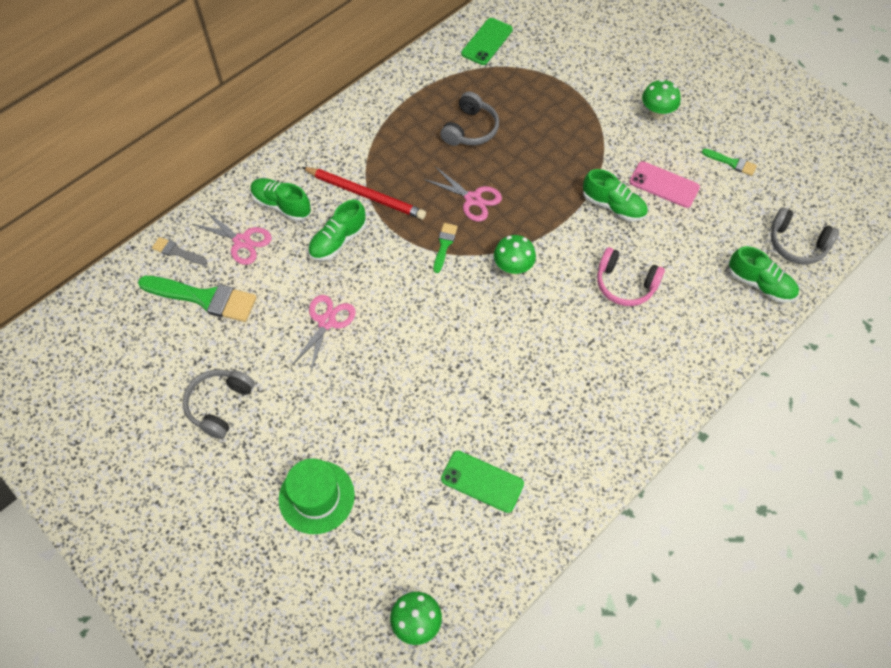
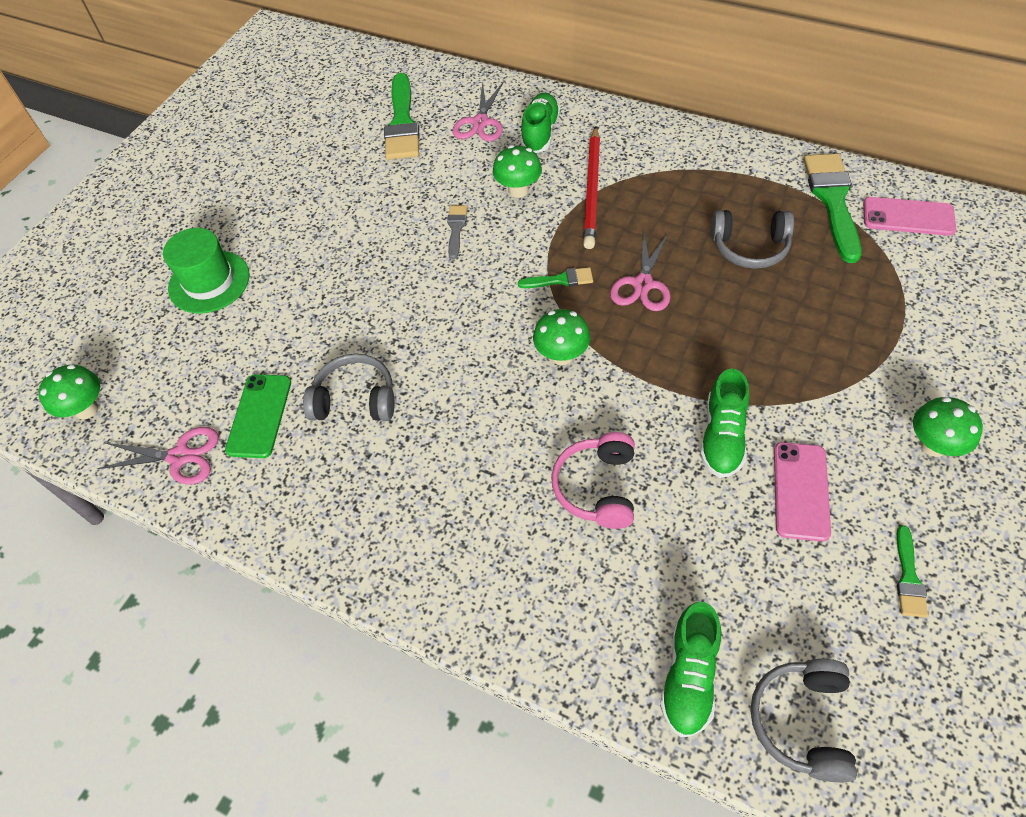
camera: 75 degrees right, 5 degrees down
grey brush [152,237,207,265] -> grey brush moved to [447,205,467,259]
grey headphones [183,370,255,439] -> grey headphones moved to [303,354,395,421]
pink scissors [291,295,356,374] -> pink scissors moved to [97,427,219,485]
green shoe [308,200,367,261] -> green mushroom [493,145,542,198]
green phone [461,18,513,65] -> pink phone [863,197,956,236]
none -> green brush [804,154,861,263]

